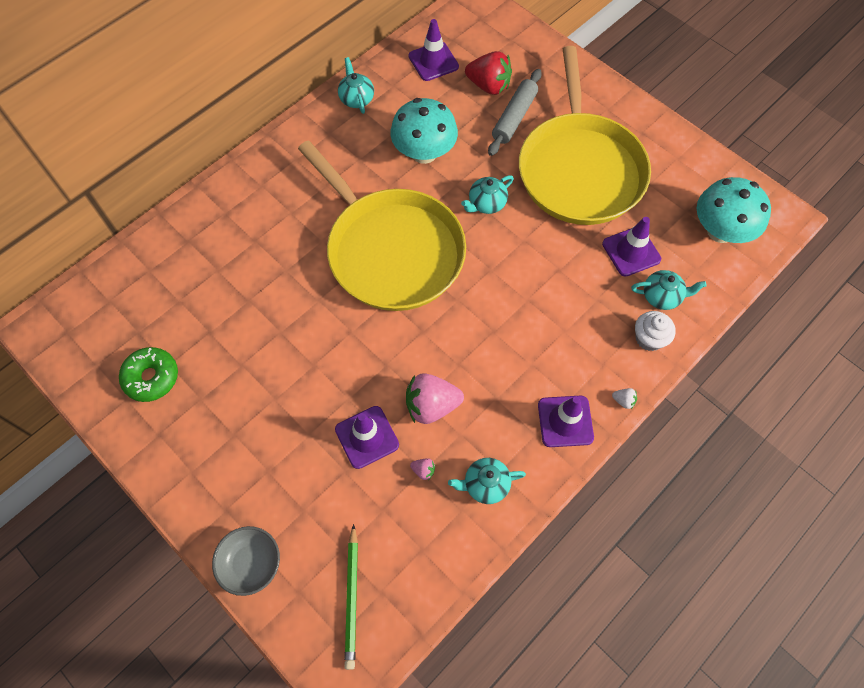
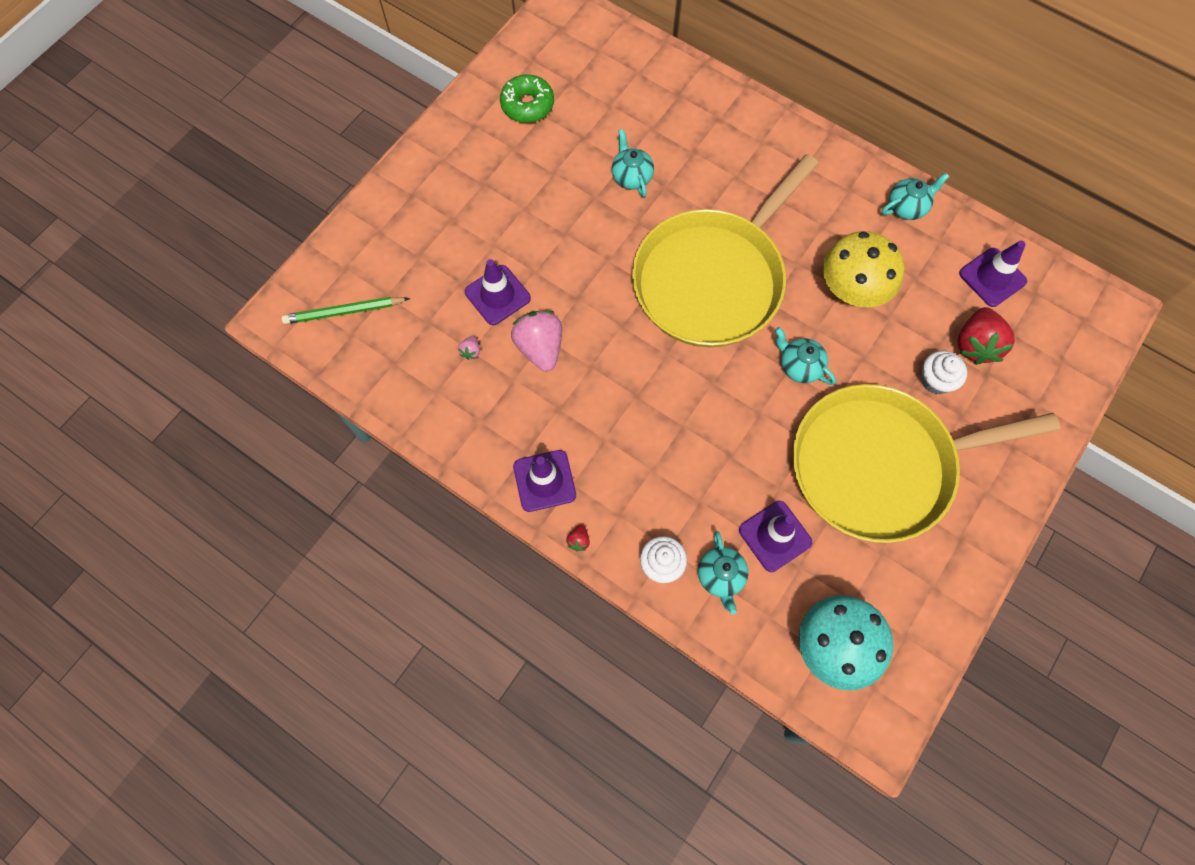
camera: 80 degrees right, 5 degrees up
grey bowl [212,526,280,596] -> none
turquoise mushroom [390,98,458,164] -> yellow mushroom [823,231,905,308]
turquoise teapot [448,458,526,504] -> turquoise teapot moved to [612,129,654,197]
grey rolling pin [488,69,542,156] -> white cupcake [921,351,967,394]
white strawberry [612,388,637,409] -> red strawberry [566,524,590,551]

